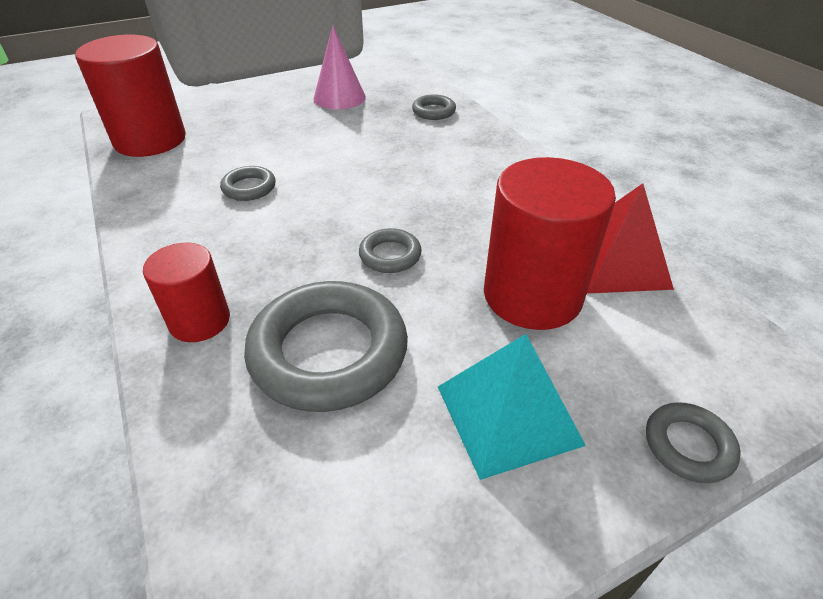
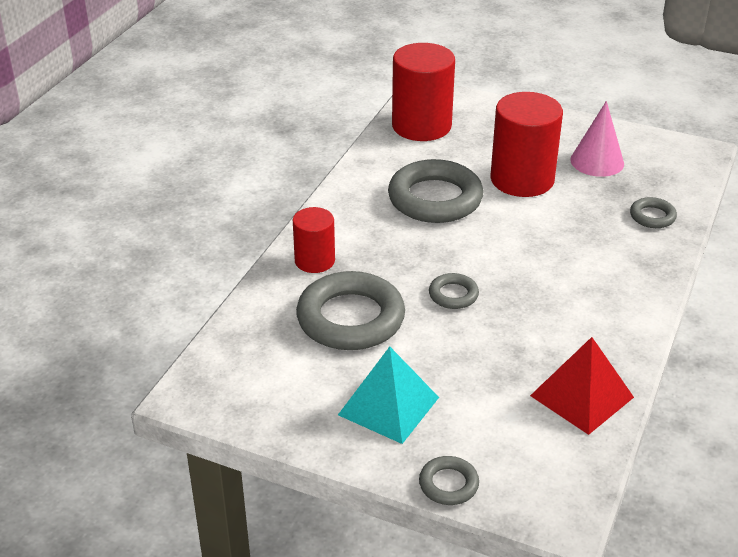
camera: 50 degrees right, 5 degrees down
grey ring [220,166,276,201] -> grey ring [388,159,483,223], size x2.11
red cylinder [484,157,616,330] -> red cylinder moved to [490,92,563,197]

